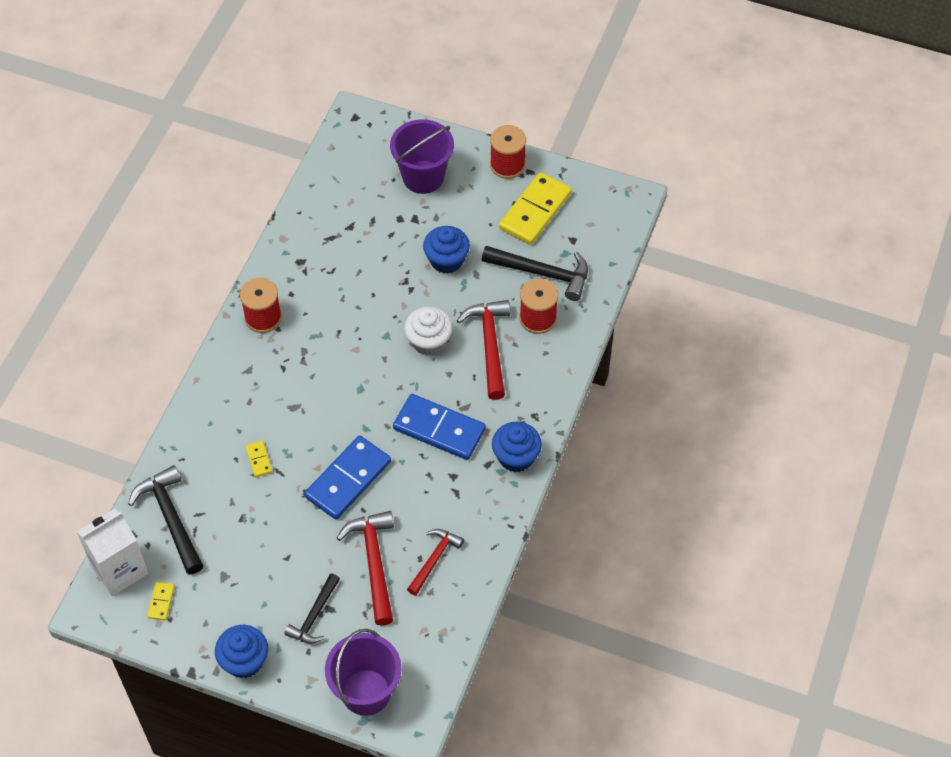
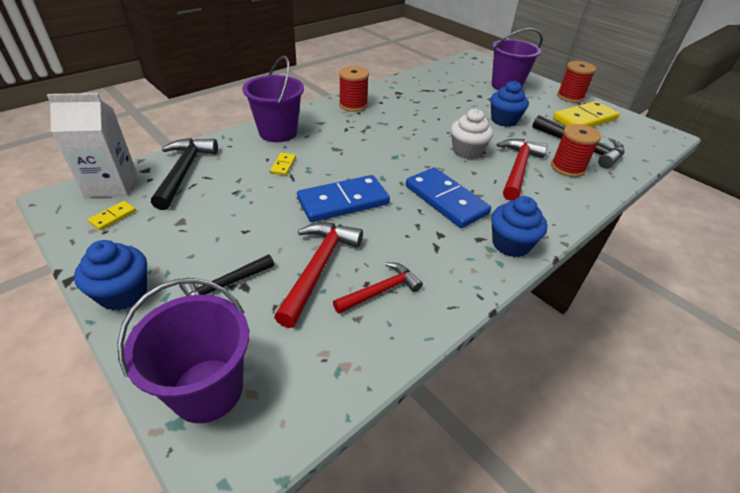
camera: 25 degrees right, 15 degrees down
none -> purple bucket [242,56,304,142]

